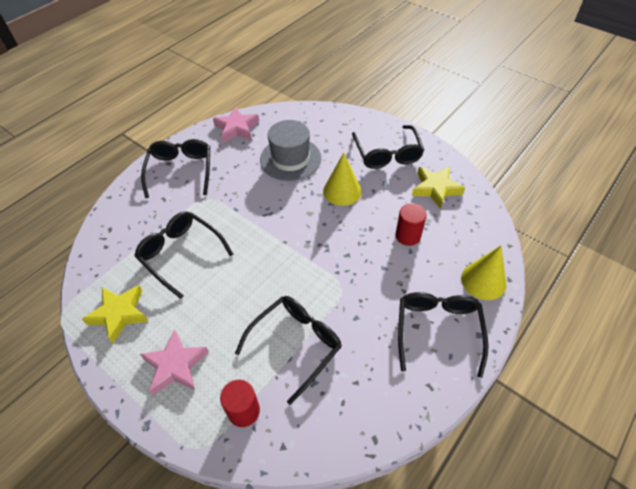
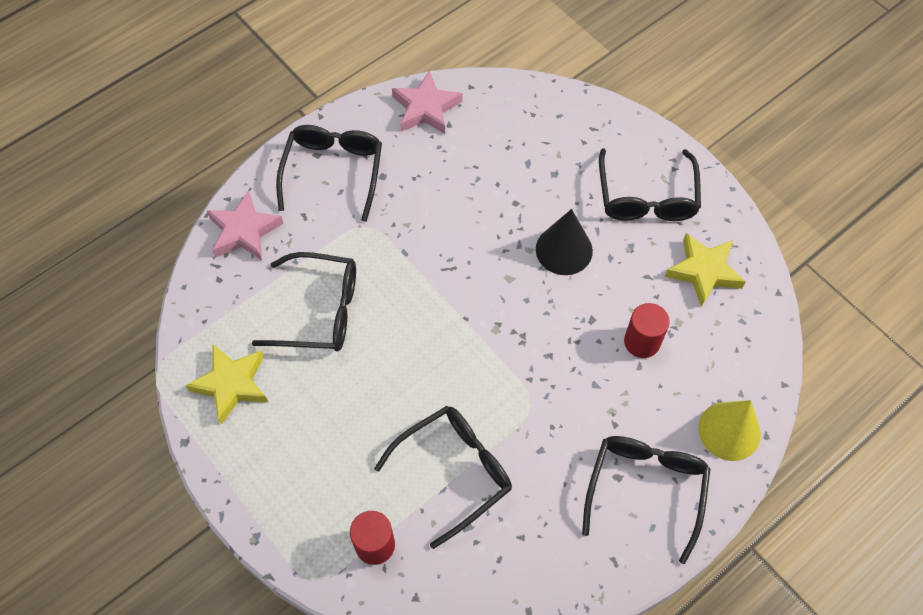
camera: 10 degrees right, 10 degrees up
black glasses [134,211,234,299] -> black glasses turned 135 degrees clockwise [252,252,356,351]
pink star [140,329,209,395] -> pink star moved to [207,190,284,261]
grey hat [260,120,321,181] -> none
yellow cone [323,153,362,206] -> black cone [536,209,593,275]

